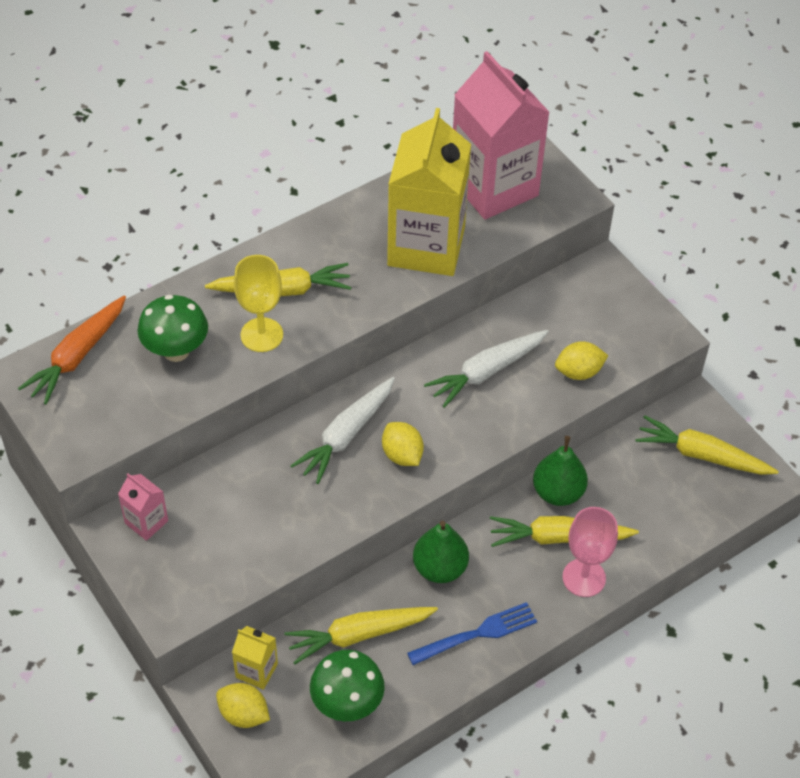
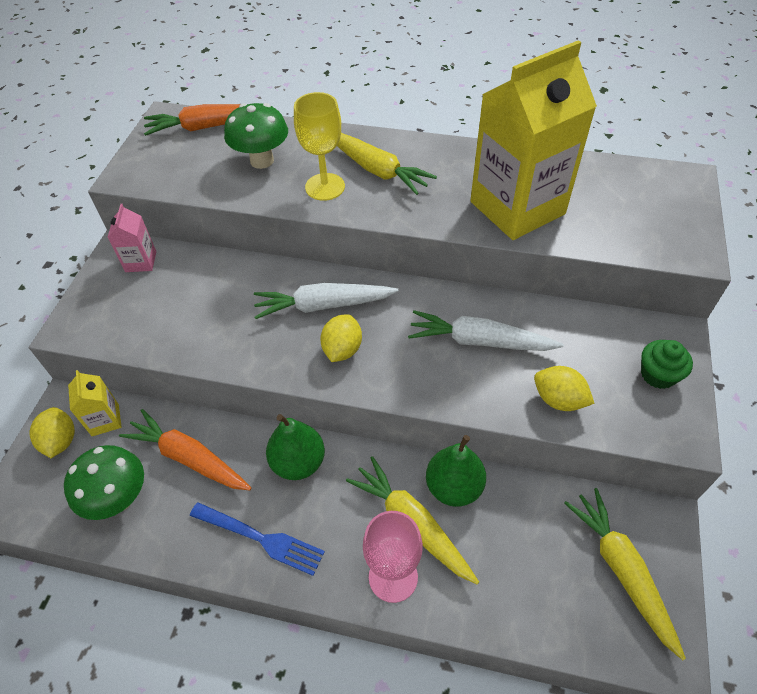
camera: 50 degrees right, 0 degrees up
yellow carrot [285,607,438,664] -> orange carrot [119,409,252,490]
pink carton [453,51,550,219] -> none
none -> green cupcake [641,340,693,389]

